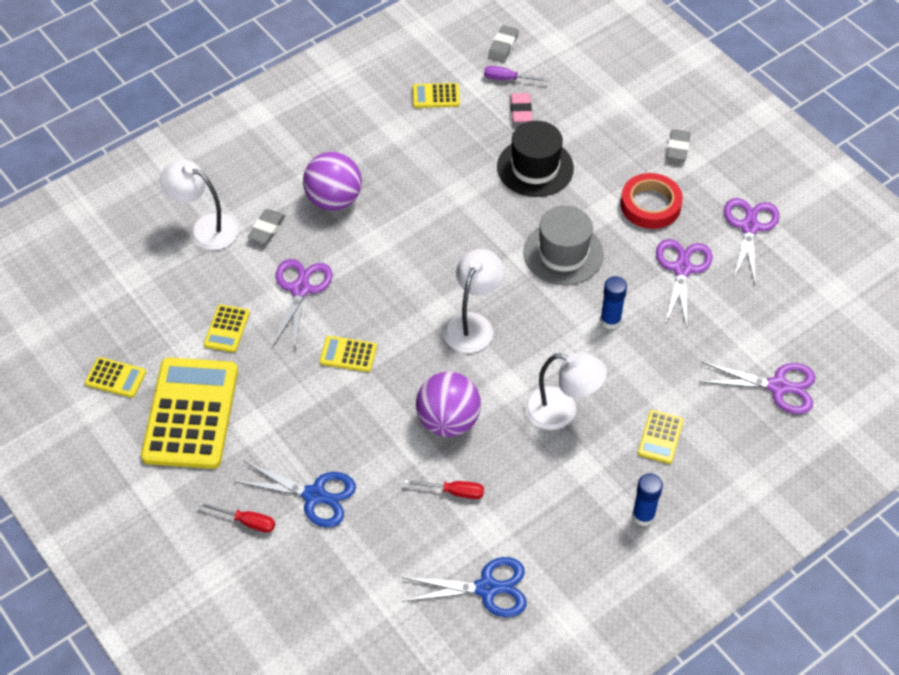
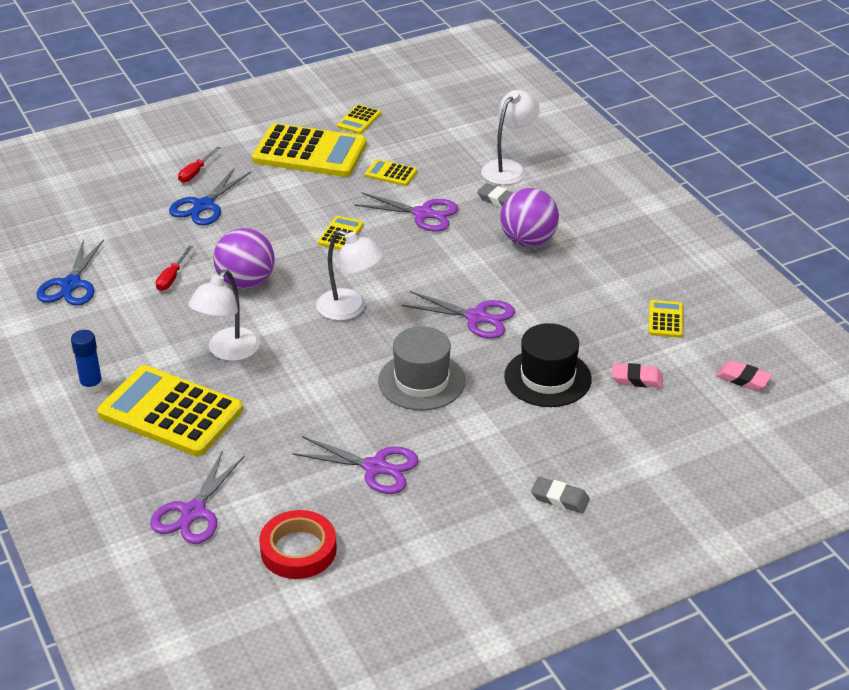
camera: 100 degrees right, 15 degrees down
purple screwdriver [484,66,550,82] -> none
grey eraser [488,25,519,63] -> pink eraser [716,360,772,391]
blue glue stick [600,276,627,330] -> none
red tape [621,173,683,229] -> red tape moved to [259,510,337,579]
yellow calculator [638,410,683,464] -> yellow calculator [97,365,243,456], size x2.26
purple scissors [724,198,779,283] -> purple scissors moved to [402,291,515,339]

